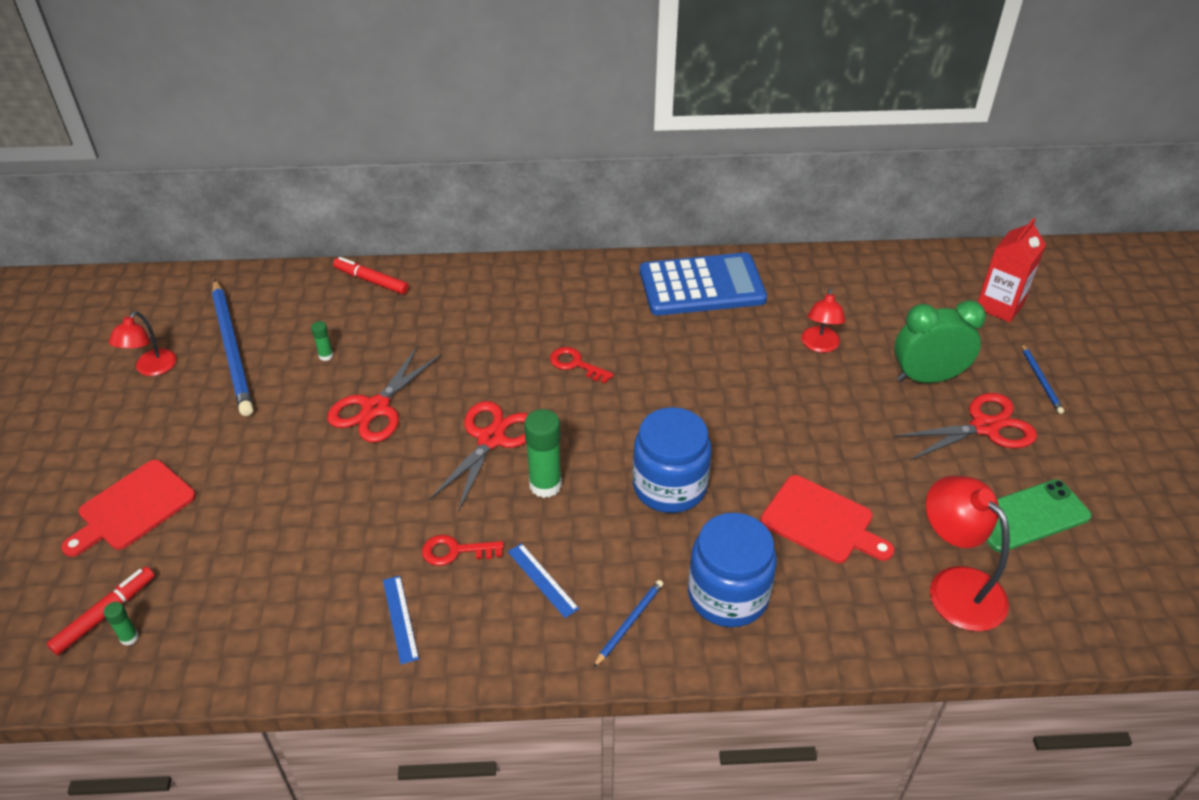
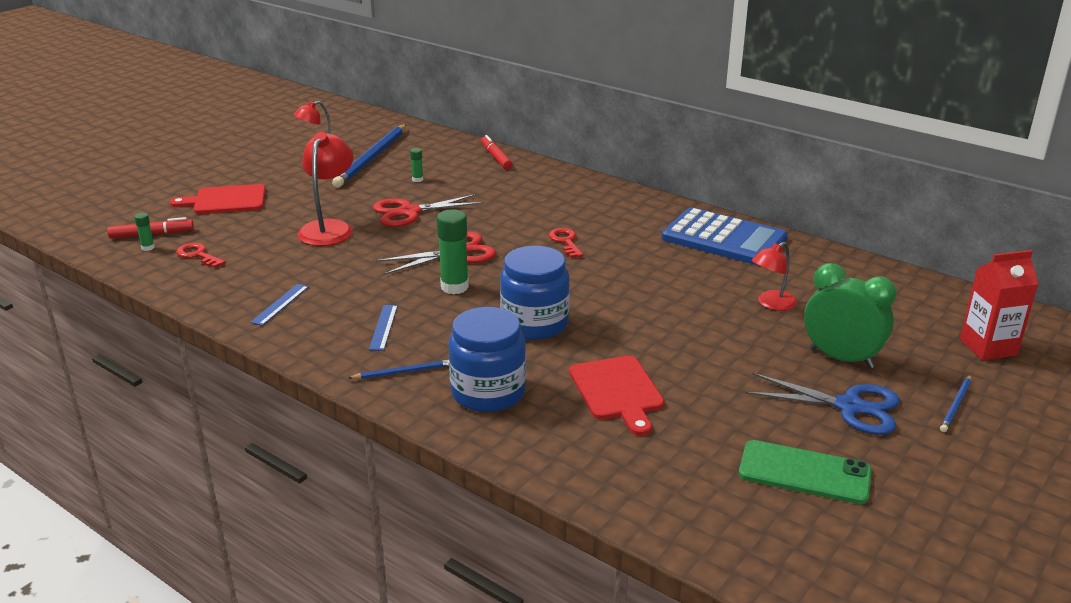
camera: 40 degrees right, 15 degrees down
red key [422,535,504,566] -> red key moved to [176,243,226,268]
red scissors [894,393,1037,460] -> blue scissors [746,373,900,435]
red lamp [926,476,1010,632] -> red lamp moved to [297,132,354,246]

